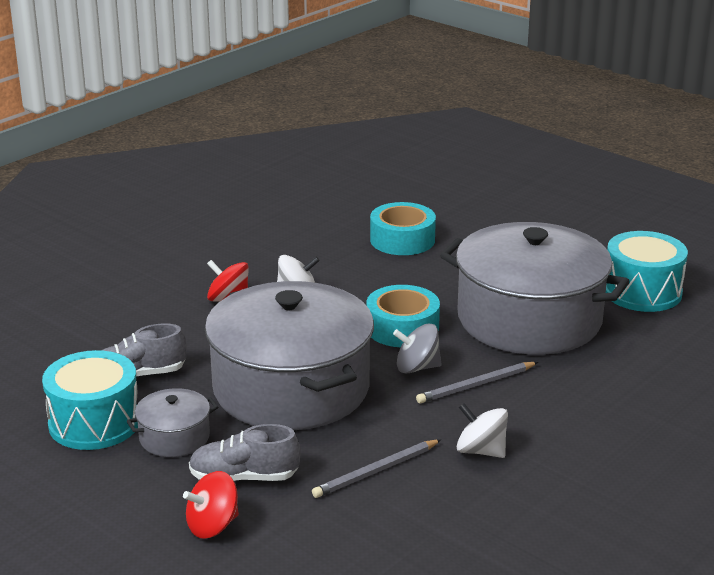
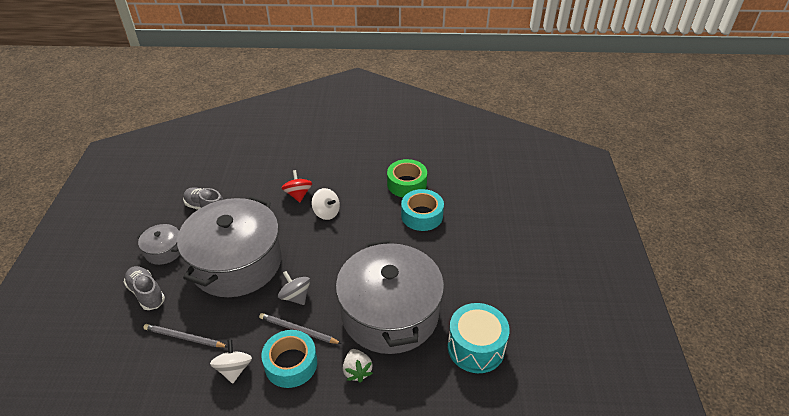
camera: 50 degrees right, 15 degrees up
turquoise drum [42,350,138,450] -> none
red spinning top [183,471,239,539] -> none
turquoise tape [366,285,440,347] -> turquoise tape moved to [261,330,317,388]
none -> white strawberry [343,349,373,383]
none -> green tape [387,159,427,197]

